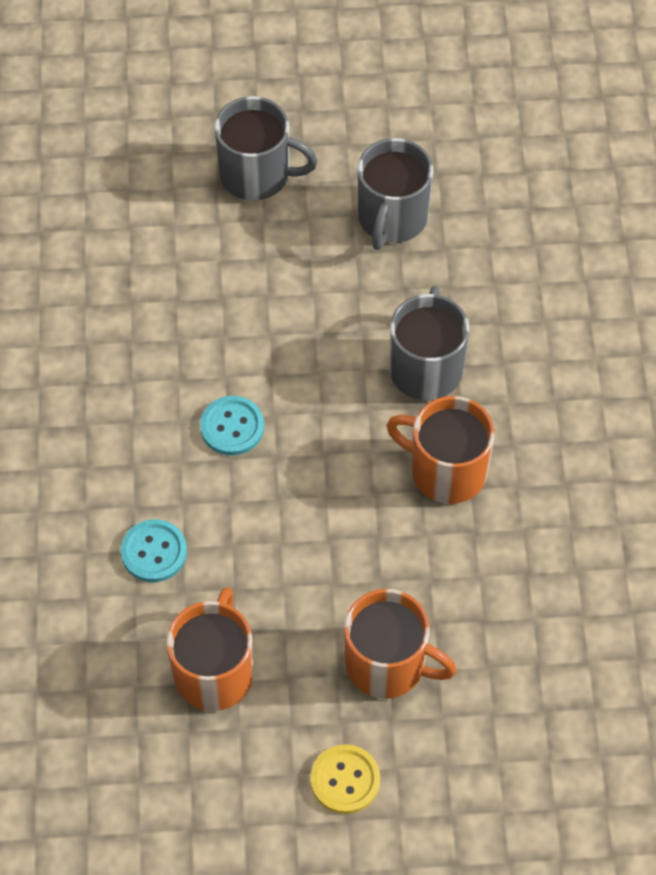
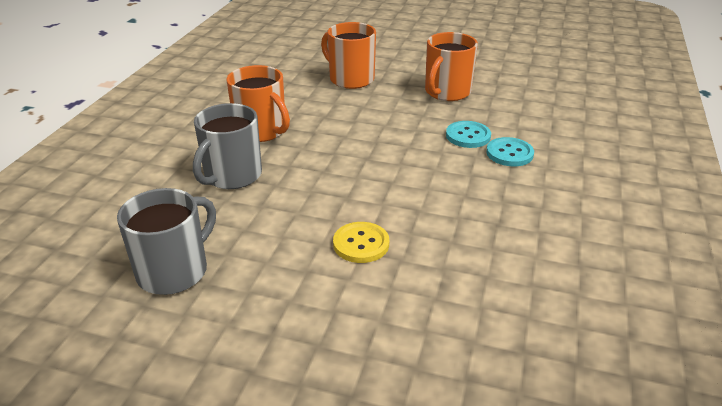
camera: 160 degrees left, 25 degrees down
turquoise button [200,396,264,455] -> turquoise button moved to [486,137,534,166]
grey mug [214,96,317,201] -> none
yellow button [310,744,380,814] -> yellow button moved to [333,222,389,263]

